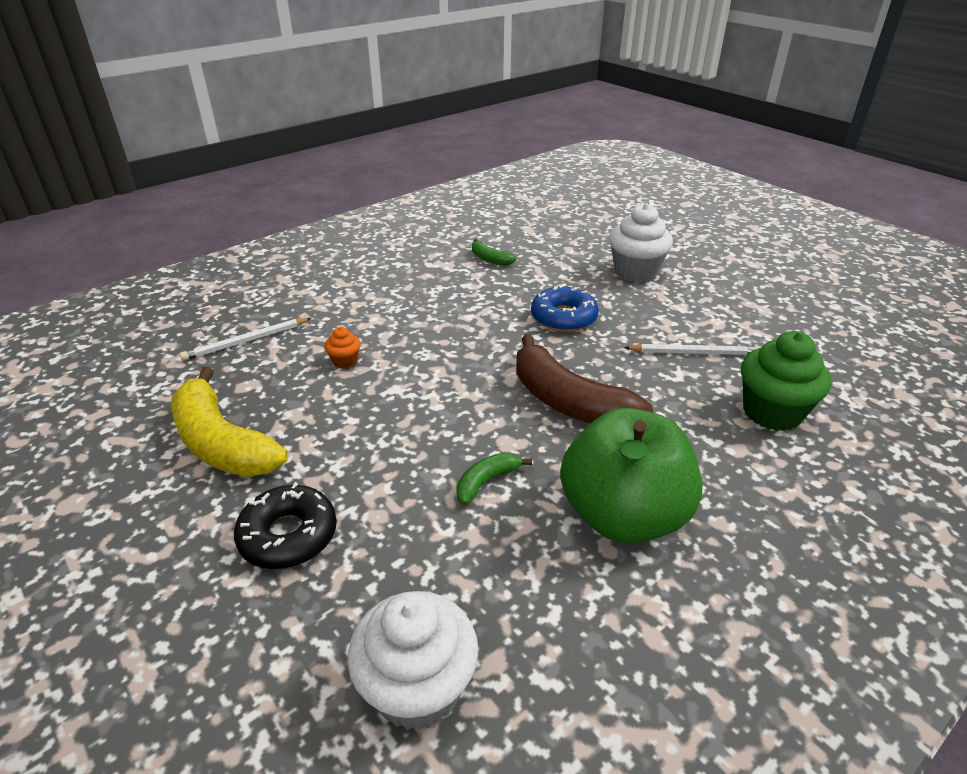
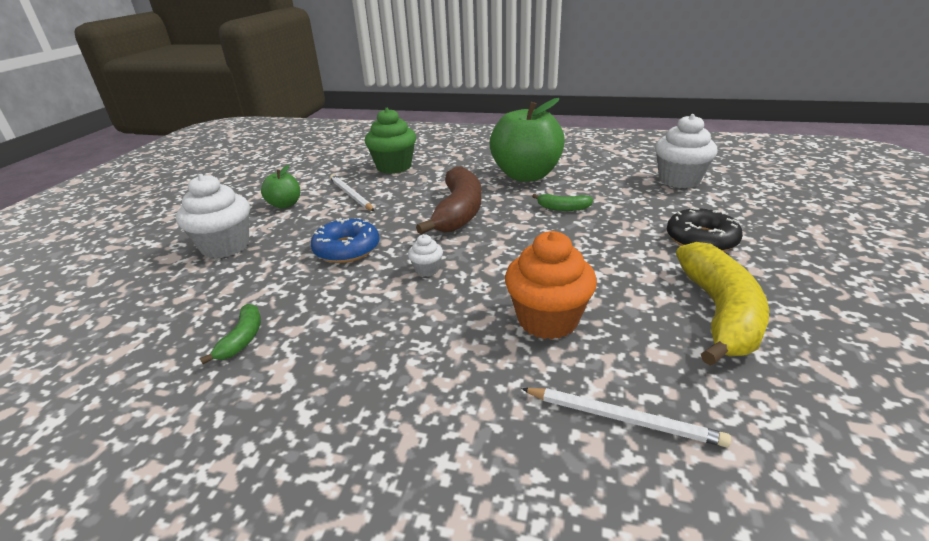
camera: 125 degrees left, 5 degrees down
orange cupcake [325,327,361,369] -> orange cupcake [505,231,597,339], size x2.13
none -> green apple [261,165,300,209]
none -> white cupcake [408,234,443,277]

